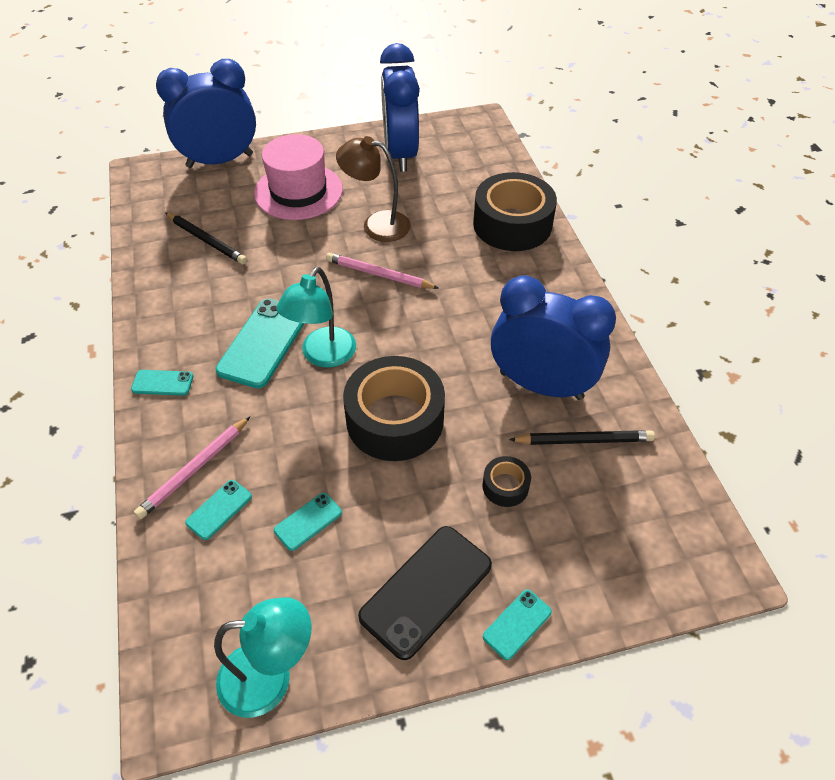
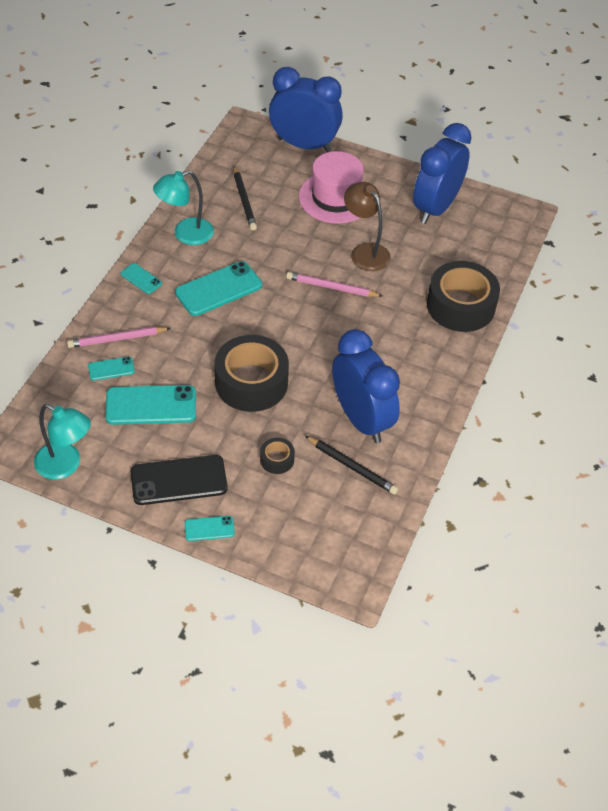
camera: 35 degrees right, 0 degrees up
turquoise phone [274,493,342,551] -> turquoise phone [105,385,196,425], size x1.97
turquoise lamp [276,267,356,368] -> turquoise lamp moved to [153,170,214,245]
pink pencil [326,253,439,289] -> pink pencil turned 45 degrees counterclockwise [286,272,382,297]

